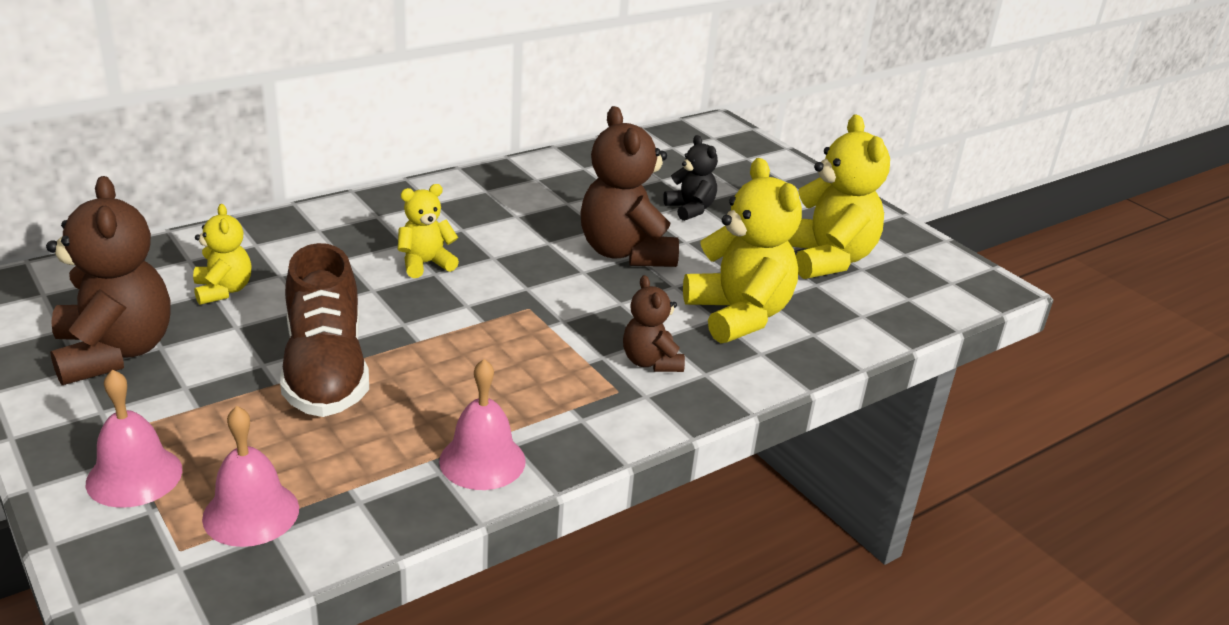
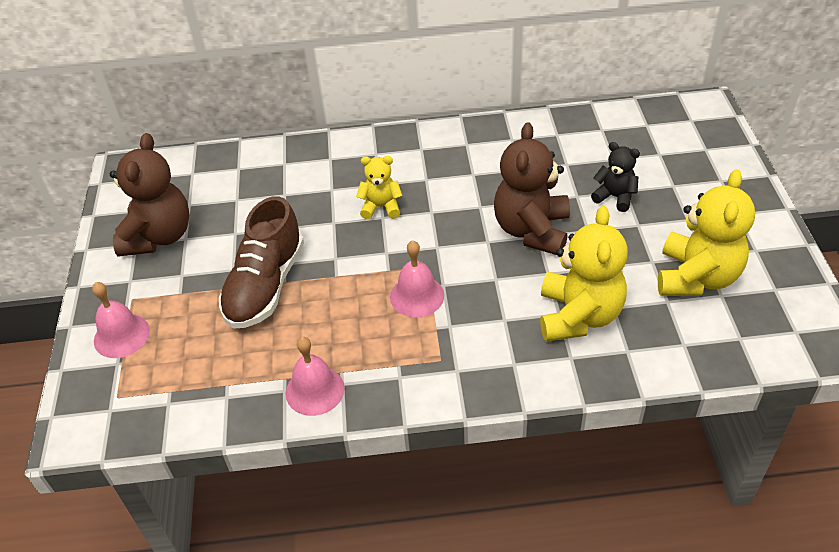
camera: 35 degrees right, 15 degrees up
yellow teddy bear [193,204,251,305] -> none
pink bell [202,406,299,547] -> pink bell moved to [390,240,444,317]
brown teddy bear [623,275,685,372] -> none
black teddy bear [663,135,718,221] -> black teddy bear turned 60 degrees counterclockwise [591,142,640,212]

